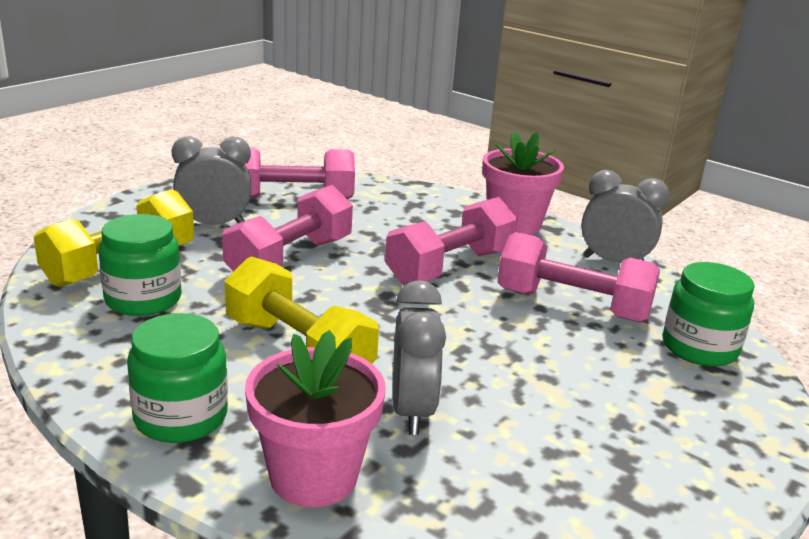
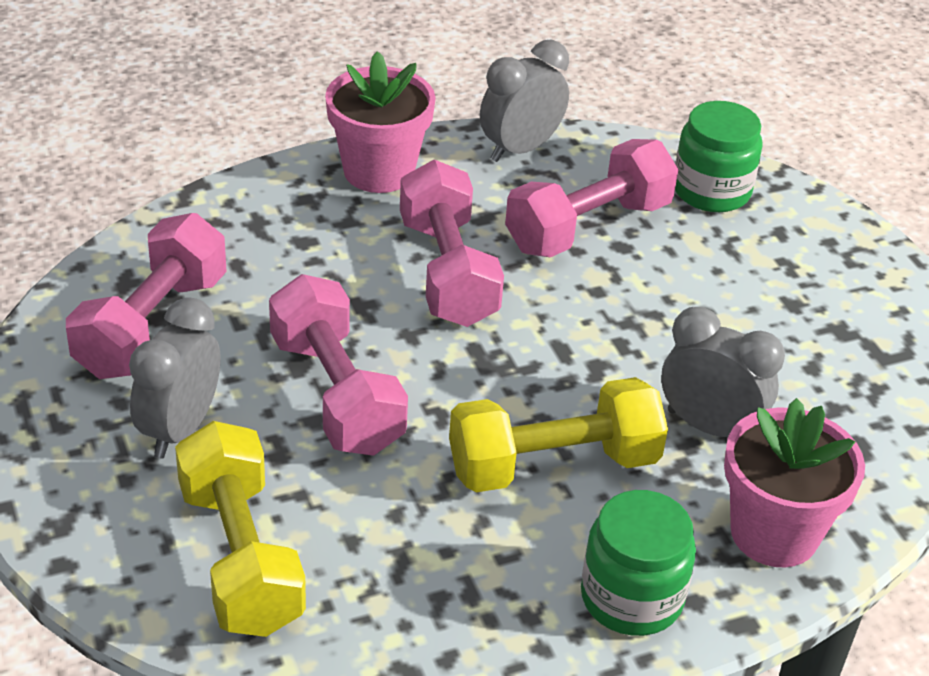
camera: 60 degrees left, 15 degrees up
green jar [98,214,181,316] -> none

